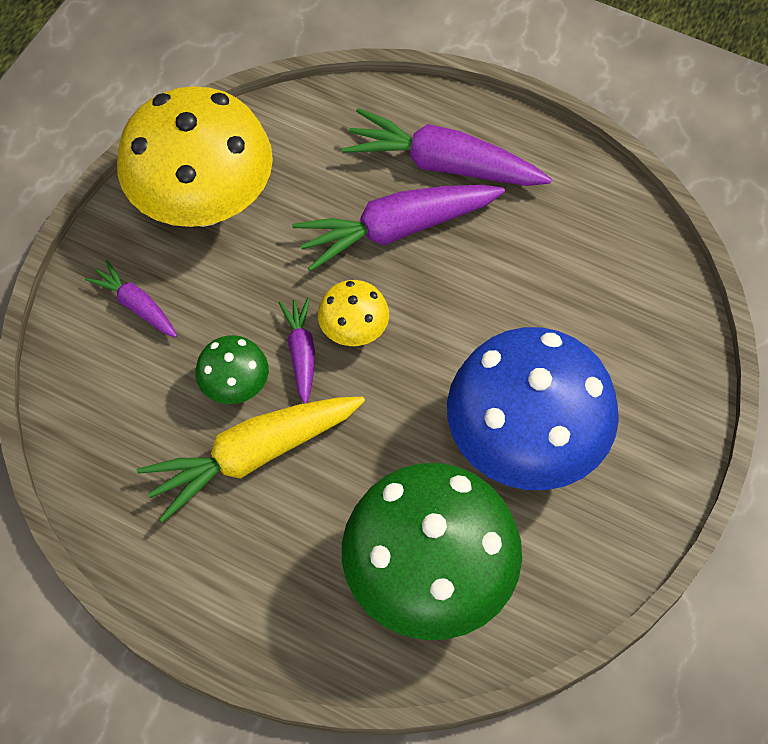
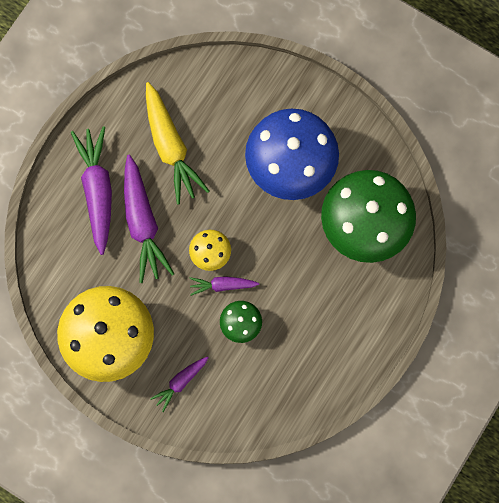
camera: 85 degrees left, 15 degrees up
yellow carrot [137,397,365,523] -> yellow carrot moved to [146,82,209,204]
purple carrot [342,108,552,186] -> purple carrot turned 150 degrees clockwise [71,126,112,255]

